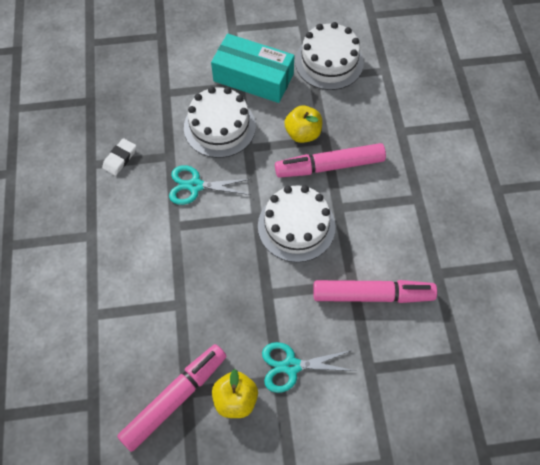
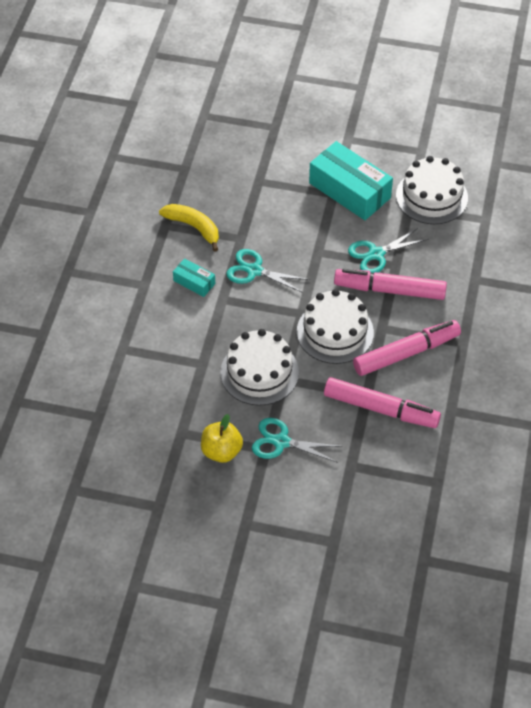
camera: 20 degrees right, 10 degrees down
white eraser [102,138,136,176] -> yellow banana [159,204,219,252]
pink marker [117,344,227,452] -> pink marker moved to [353,320,461,376]
white cake [184,87,256,158] -> white cake moved to [220,329,299,406]
yellow apple [284,105,322,143] -> turquoise scissors [348,227,428,273]
none -> turquoise box [173,258,215,297]

